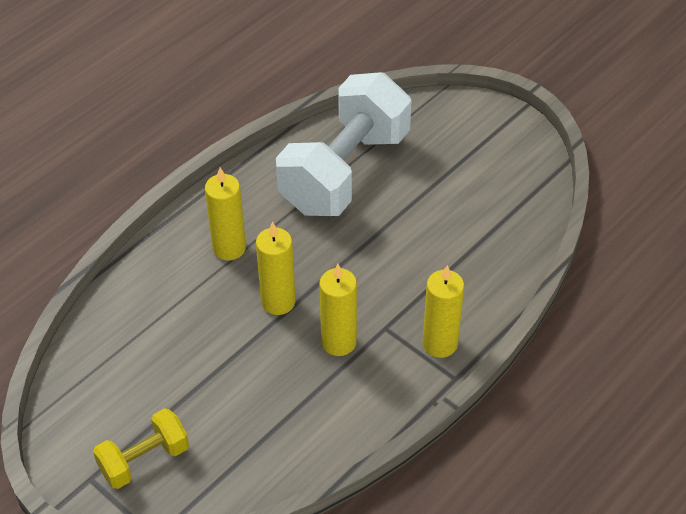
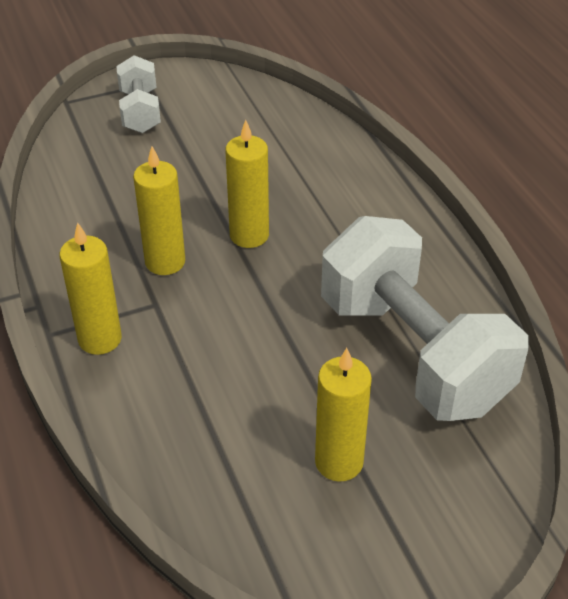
camera: 115 degrees right, 5 degrees down
yellow dumbbell [93,408,189,489] -> white dumbbell [116,55,161,133]
yellow candle [205,167,246,261] -> yellow candle moved to [315,348,372,482]

